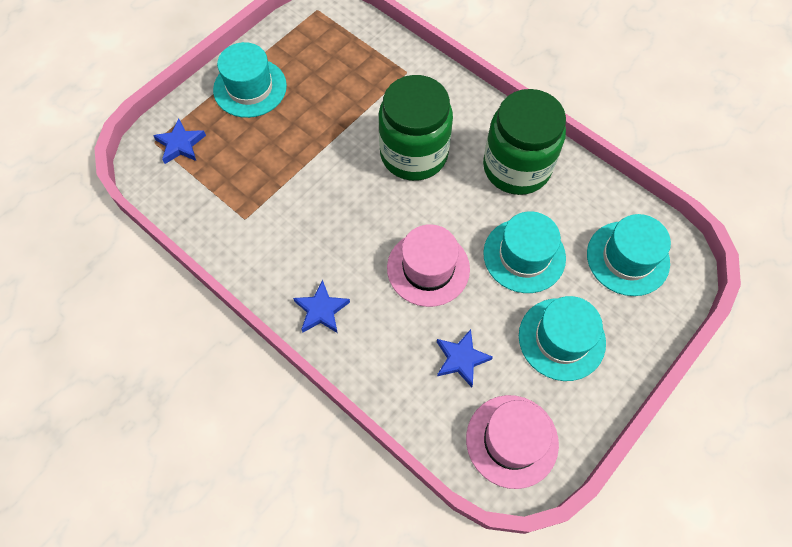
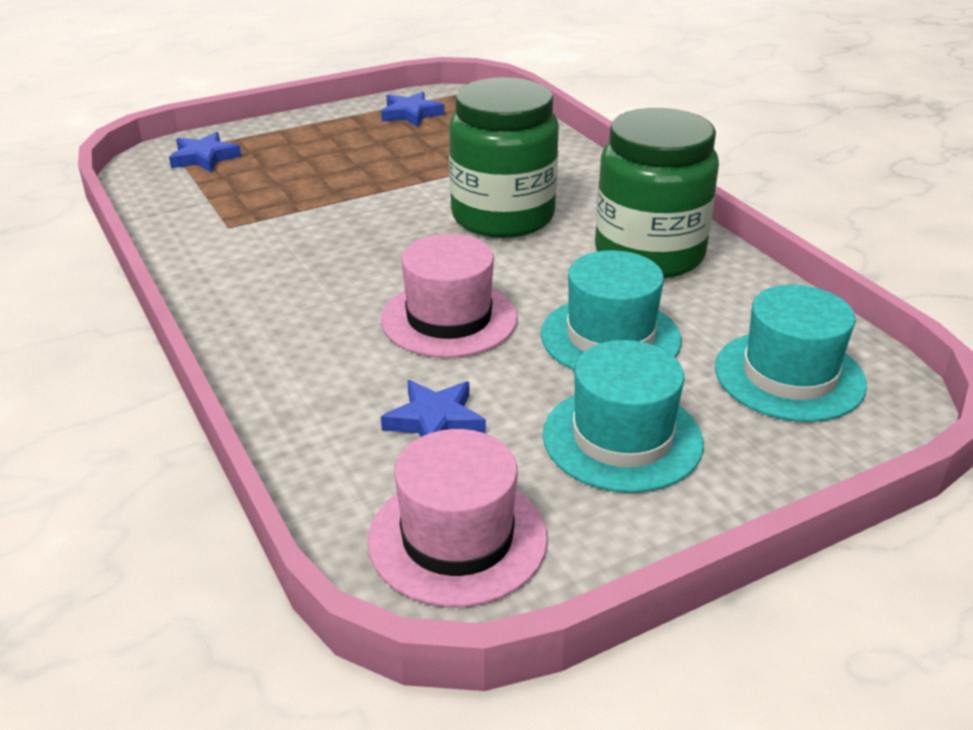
camera: 20 degrees right, 30 degrees down
turquoise hat [213,42,287,118] -> none
blue star [293,280,350,333] -> blue star moved to [381,91,445,127]

